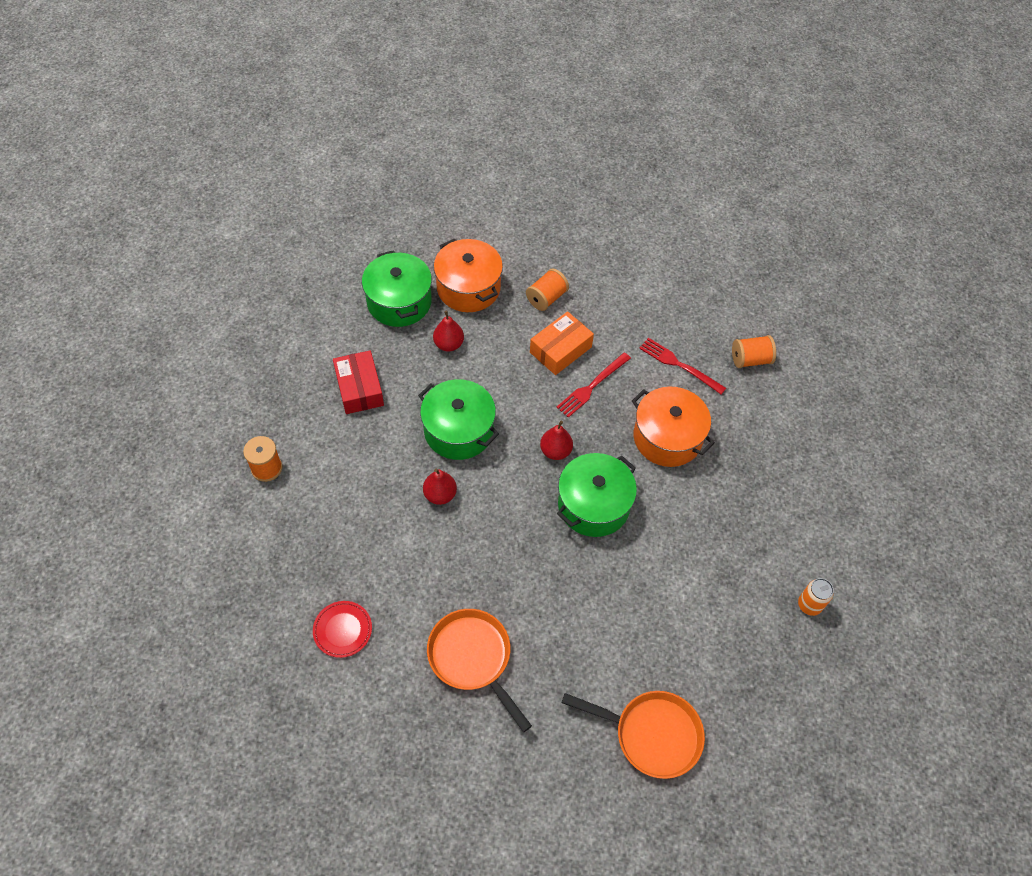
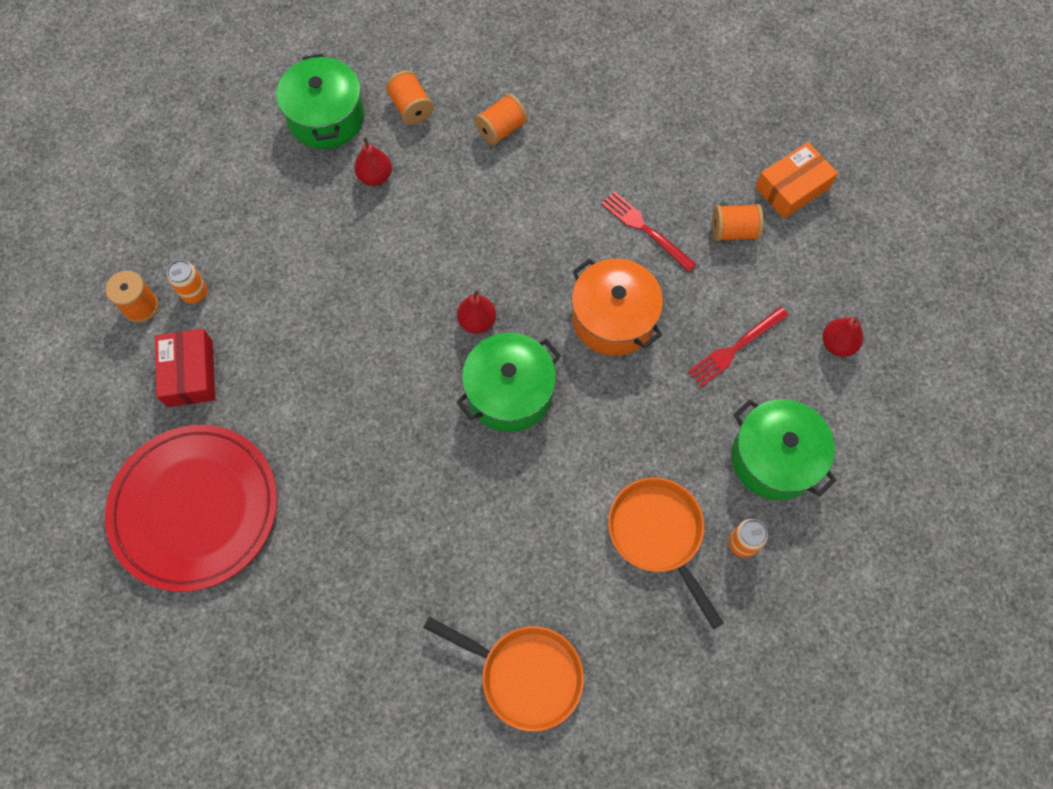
camera: 10 degrees right, 10 degrees up
red plate [313,601,372,658] -> red plate [105,425,277,592], size x2.50
red box [333,350,384,414] -> red box moved to [155,329,215,407]
green pot [418,379,499,460] -> green pot moved to [732,399,837,500]
red pear [423,469,457,505] -> red pear moved to [822,317,863,357]
orange pan [427,609,532,732] -> orange pan moved to [608,477,723,629]
orange pot [434,239,503,312] -> orange spool [385,70,433,125]
orange box [530,311,594,375] -> orange box moved to [755,142,838,219]
red fork [556,352,631,418] -> red fork moved to [688,307,789,387]
none -> orange can [167,260,207,303]

